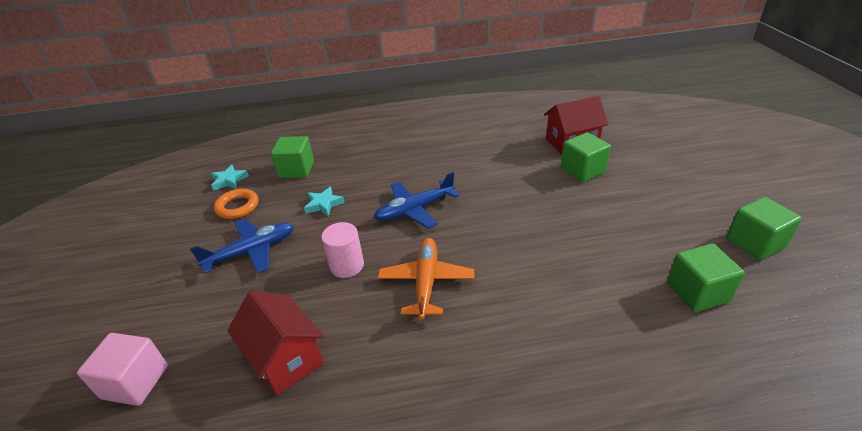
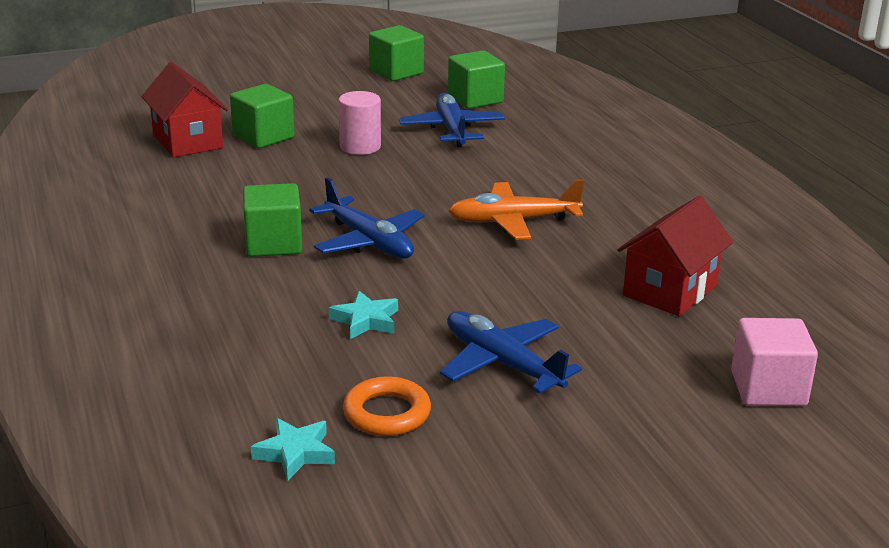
camera: 105 degrees left, 10 degrees down
green cube [271,136,314,178] -> green cube moved to [243,183,302,257]
pink cylinder [321,222,364,278] -> pink cylinder moved to [339,91,381,155]
none -> blue plane [399,93,505,147]

